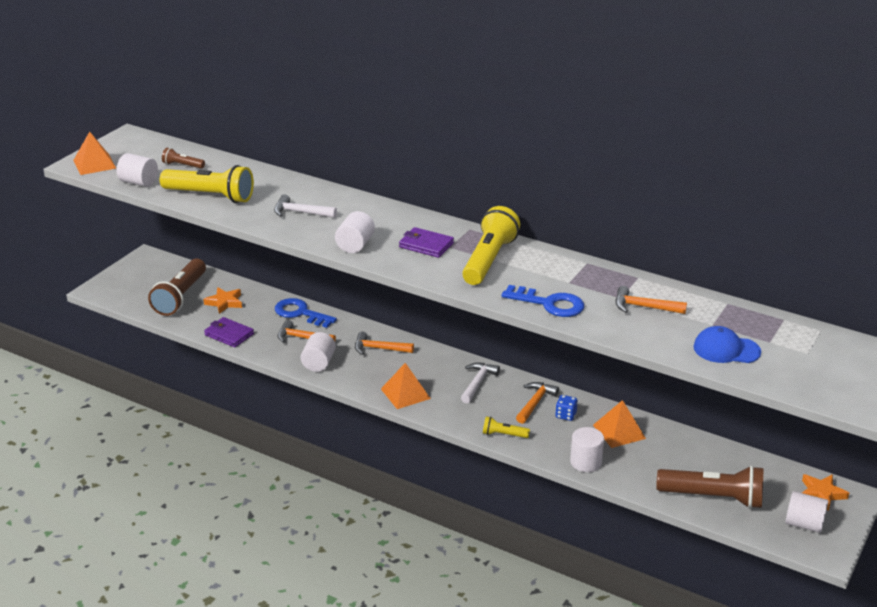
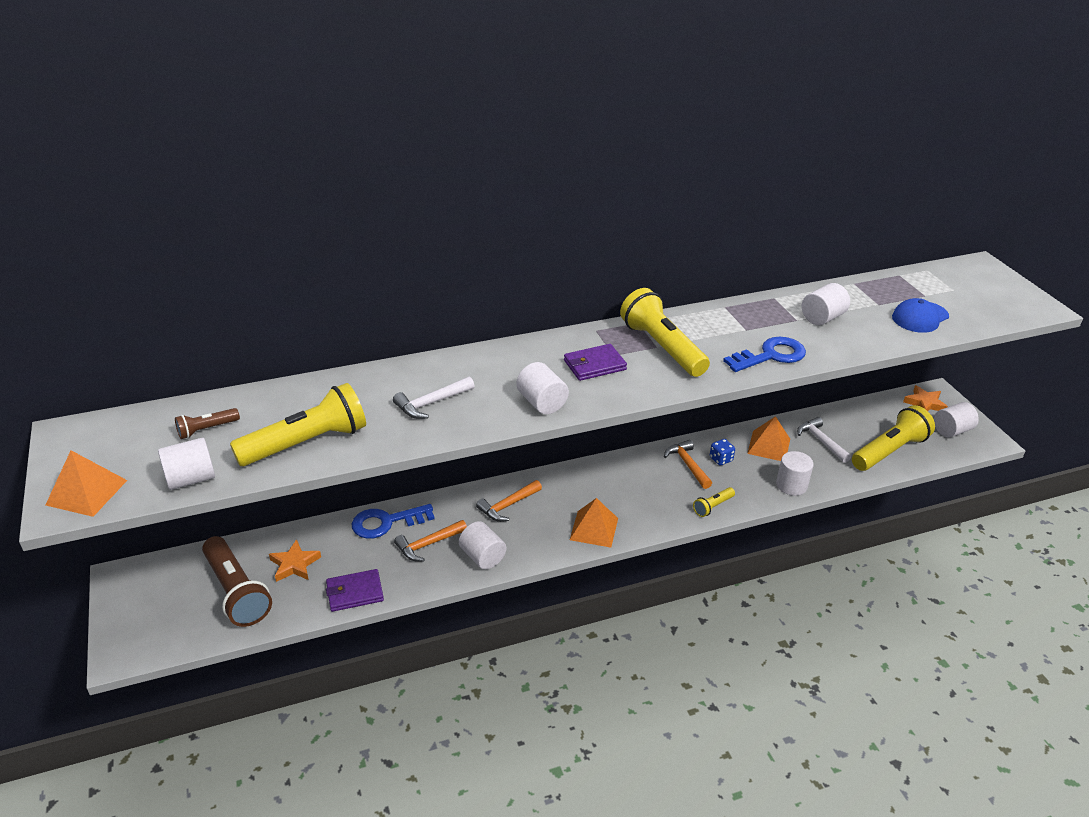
camera: 50 degrees left, 5 degrees up
white hammer [461,362,500,403] -> white hammer moved to [797,417,851,463]
orange hammer [615,286,687,314] -> white cylinder [802,283,850,325]
brown flashlight [656,466,763,509] -> yellow flashlight [852,405,935,471]

